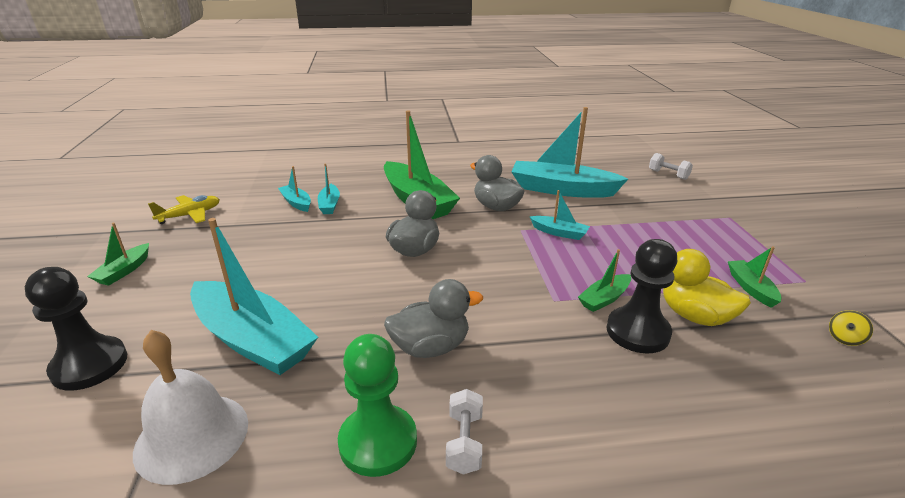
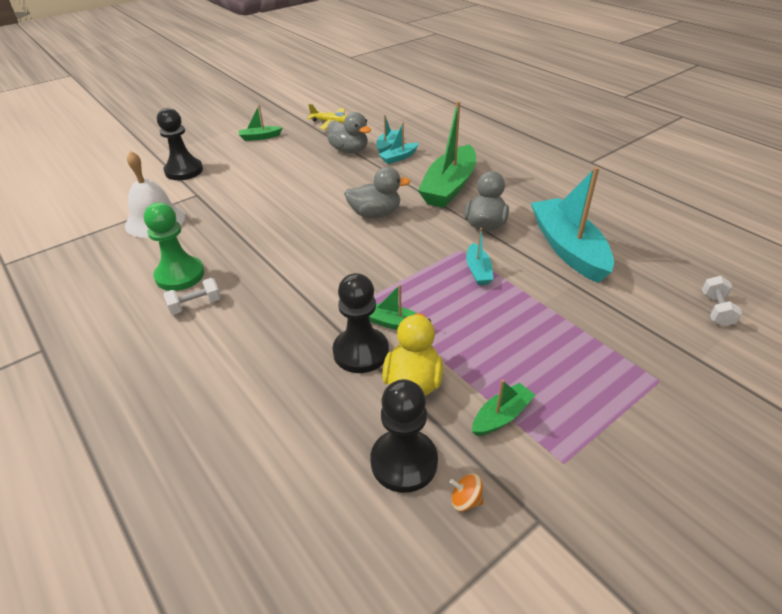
camera: 60 degrees right, 10 degrees up
turquoise boat [190,218,318,375] -> none
grey duck [384,279,483,358] -> grey duck moved to [327,112,371,153]
yellow spinning top [829,310,873,346] -> orange spinning top [450,474,483,511]
none -> black pawn [371,379,438,493]

